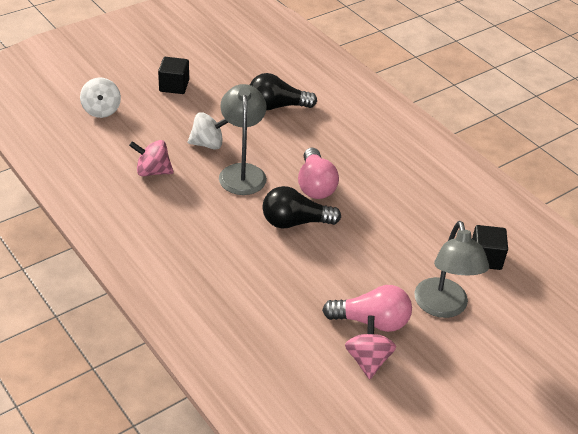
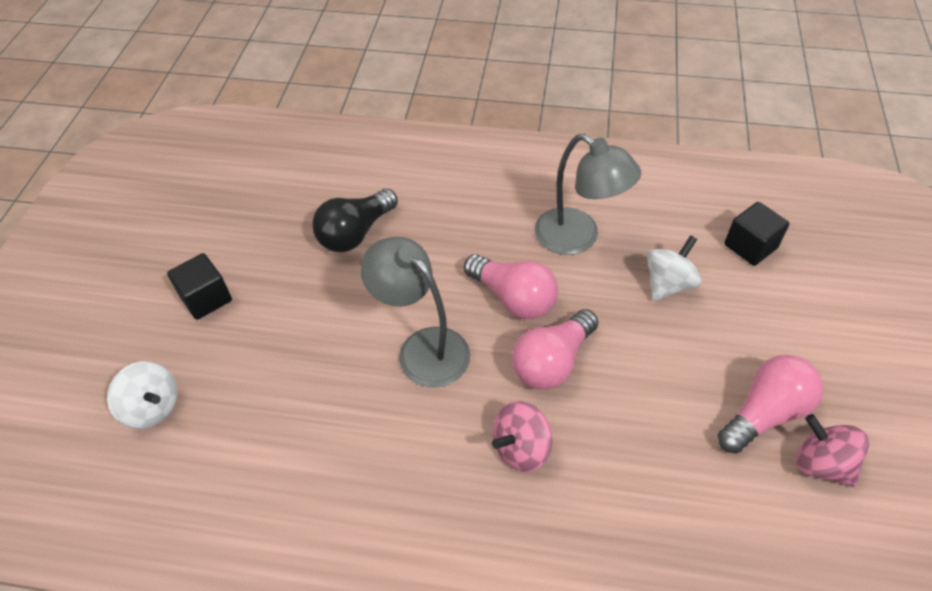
camera: 40 degrees left, 10 degrees up
pink spinning top [129,140,174,176] -> pink spinning top moved to [492,401,552,472]
white spinning top [188,112,228,149] -> white spinning top moved to [647,235,702,301]
black light bulb [263,186,341,228] -> pink light bulb [512,309,598,390]
grey lamp [414,221,489,318] -> grey lamp moved to [535,134,641,255]

